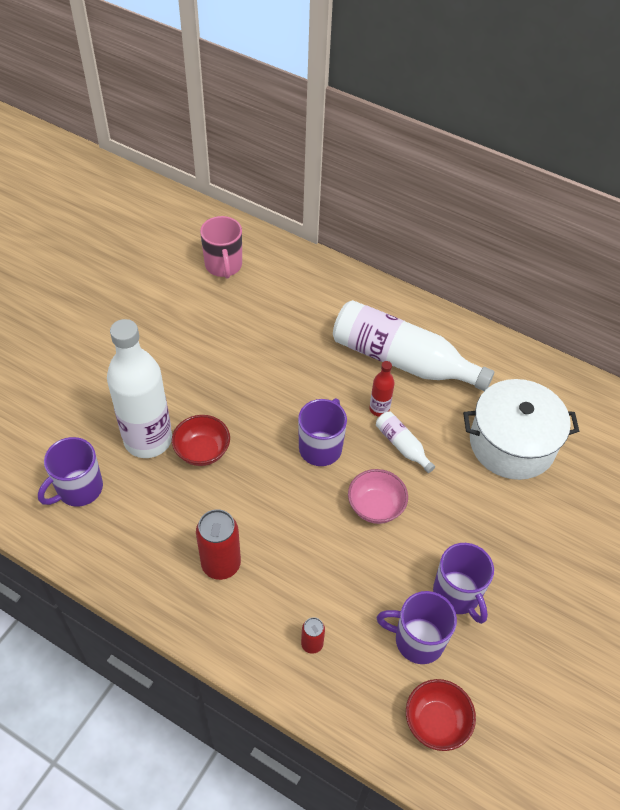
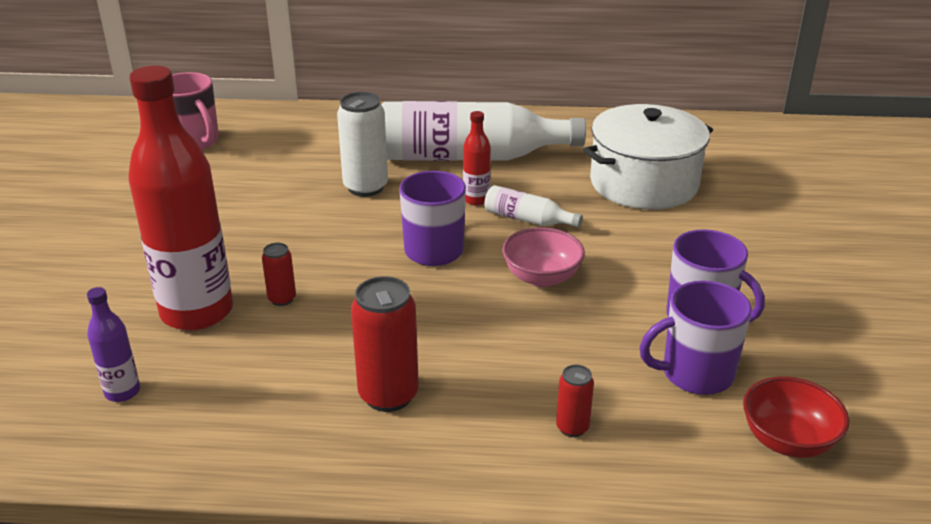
camera: 25 degrees left, 20 degrees down
purple mug [38,437,103,506] -> purple bottle [87,287,140,402]
white bottle [107,319,172,458] -> red bottle [128,66,233,331]
red bowl [172,415,230,466] -> red can [262,243,296,306]
none -> white can [337,92,388,197]

